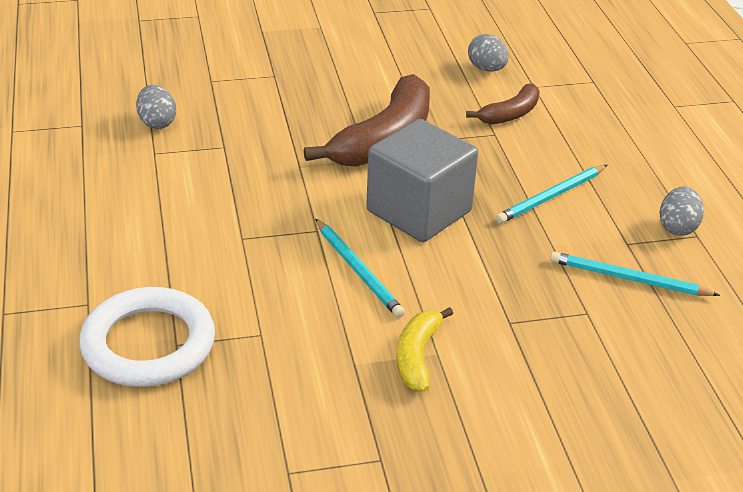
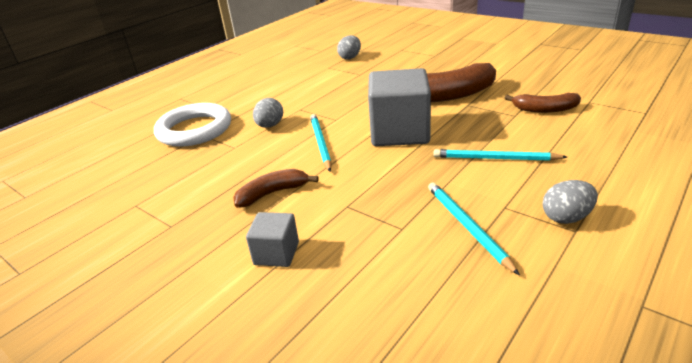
camera: 55 degrees right, 5 degrees down
turquoise pencil [315,218,405,318] -> turquoise pencil turned 150 degrees clockwise [310,114,332,171]
yellow banana [397,307,453,392] -> brown banana [233,169,319,208]
grey egg [468,34,509,72] -> grey egg moved to [253,98,283,128]
none -> grey cube [246,212,299,267]

